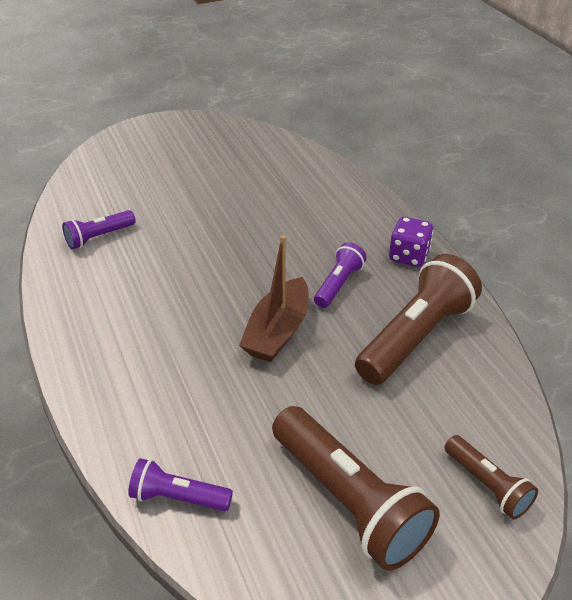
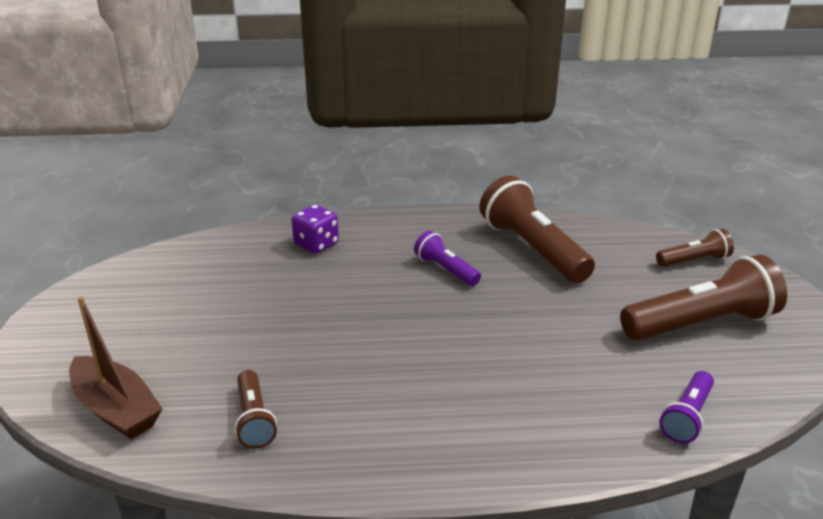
camera: 70 degrees left, 10 degrees down
purple flashlight [62,210,136,249] -> brown flashlight [235,370,277,449]
brown boat [239,235,309,362] -> brown boat moved to [69,296,163,439]
purple dice [389,217,434,267] -> purple dice moved to [292,204,339,254]

